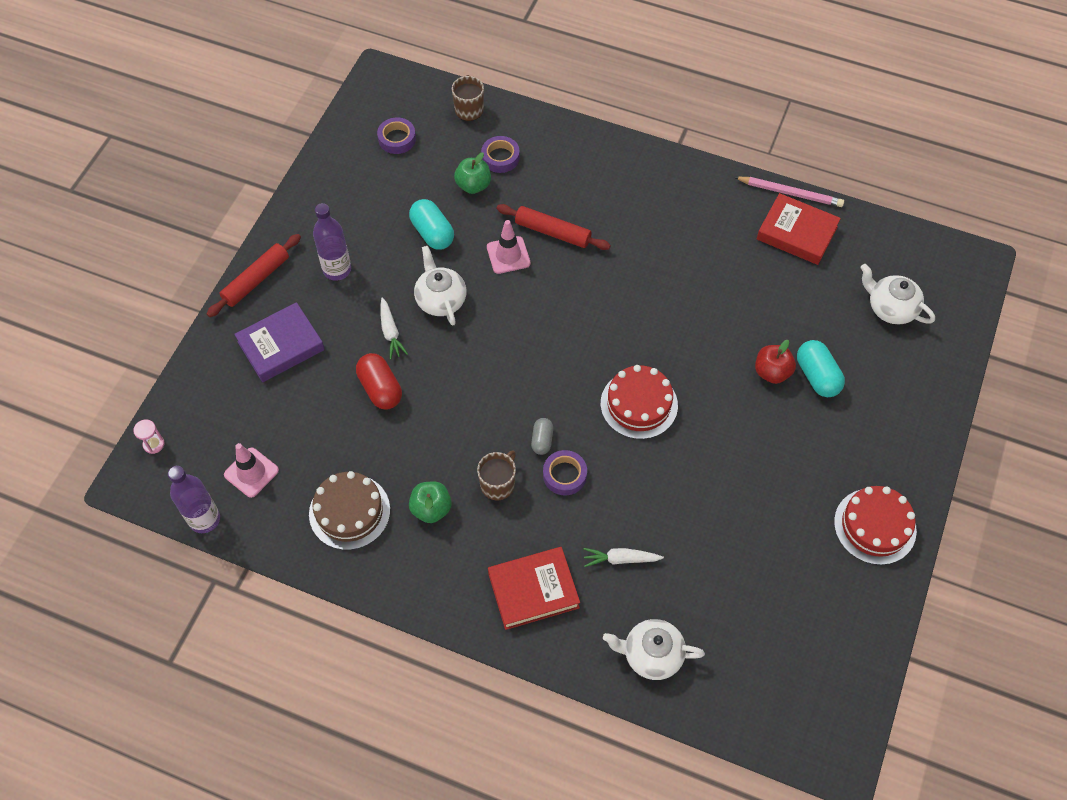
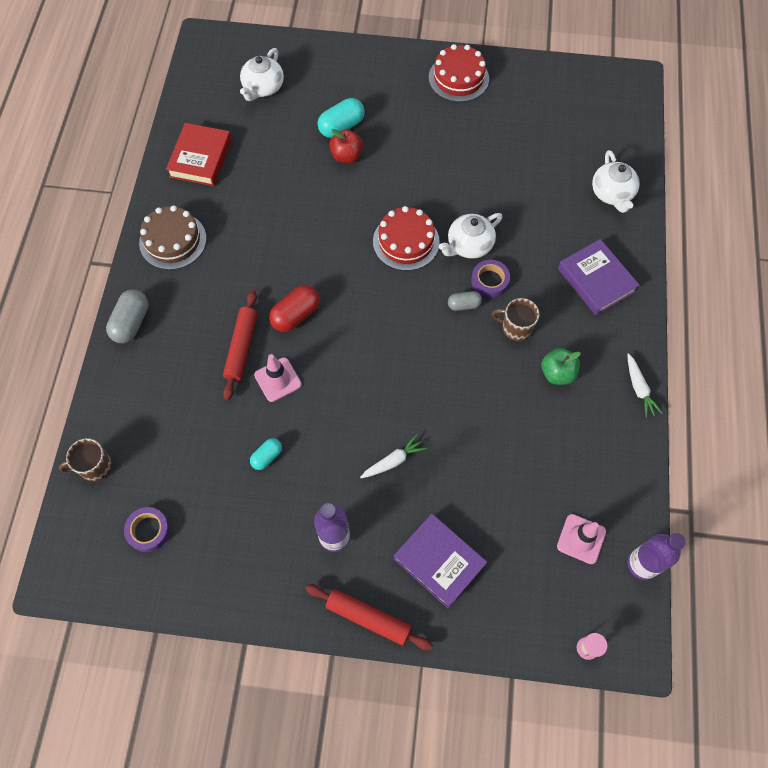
camera: 105 degrees left, 5 degrees up
brown cake [309,471,390,550] -> brown cake moved to [139,205,206,270]
red capsule [356,353,402,410] -> red capsule moved to [269,285,320,332]
turquoise capsule [409,199,454,250] -> turquoise capsule [250,438,282,470], size x0.60
white teapot [414,246,466,326] -> white teapot moved to [439,213,502,259]
green apple [454,153,491,194] -> none
purple tape [481,136,520,173] -> none
red book [488,547,580,630] -> purple book [558,239,640,315]
white carrot [583,548,664,567] -> white carrot moved to [627,353,662,418]
pink pencil [734,177,844,207] -> none
none -> grey capsule [106,289,148,343]

